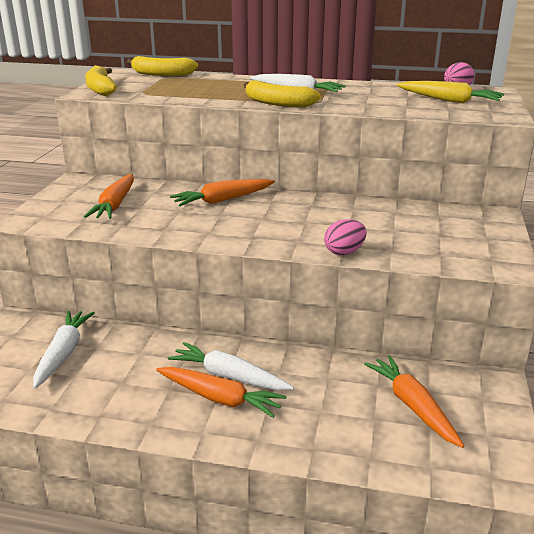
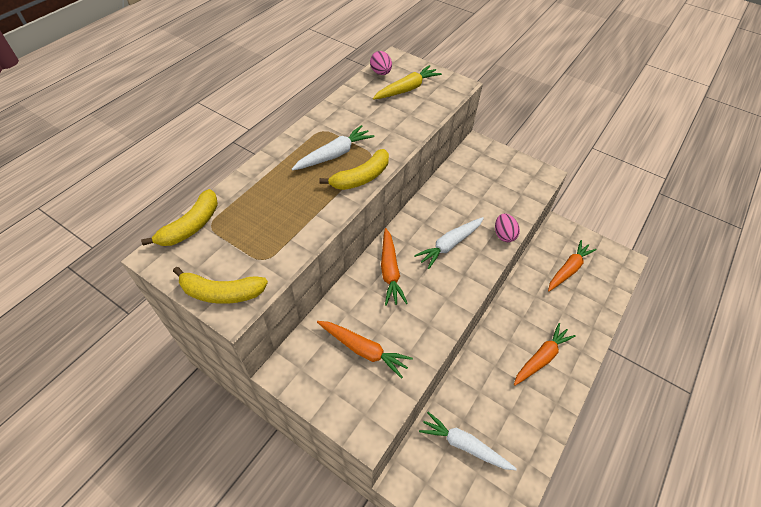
camera: 70 degrees left, 25 degrees up
white carrot [168,342,294,390] -> white carrot moved to [414,217,484,269]
orange carrot [364,355,464,448] -> orange carrot turned 135 degrees clockwise [548,240,597,291]

